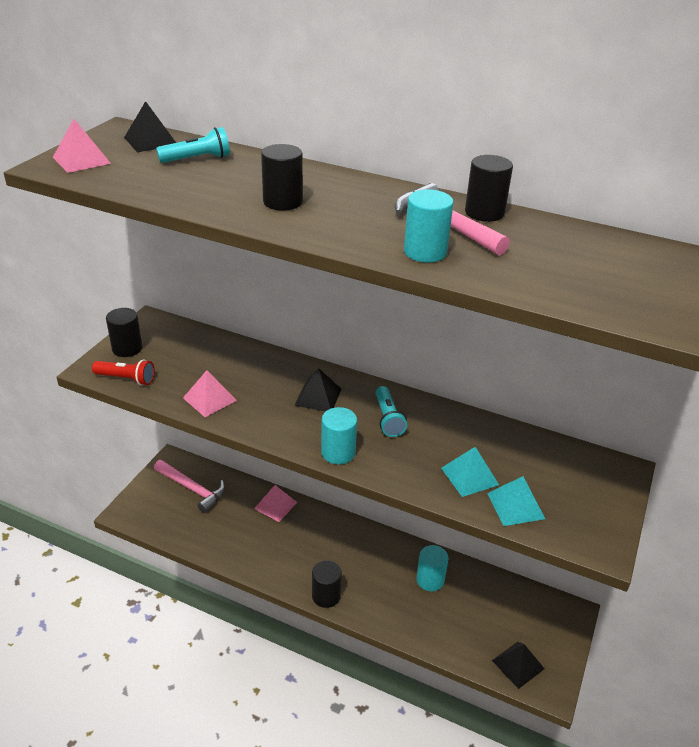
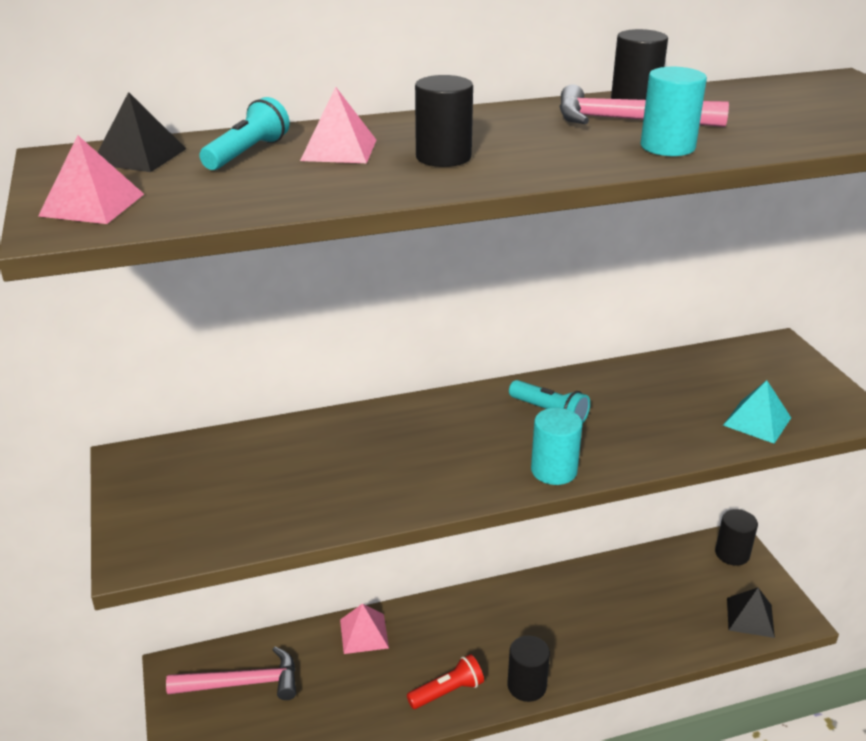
camera: 40 degrees left, 5 degrees down
red flashlight [92,360,155,386] -> red flashlight moved to [407,654,484,709]
black cylinder [106,308,142,357] -> black cylinder moved to [715,509,758,566]
pink pyramid [183,370,237,417] -> pink pyramid moved to [300,87,376,163]
black pyramid [294,368,341,412] -> none
turquoise cylinder [416,545,448,592] -> none
turquoise pyramid [441,447,499,497] -> none

